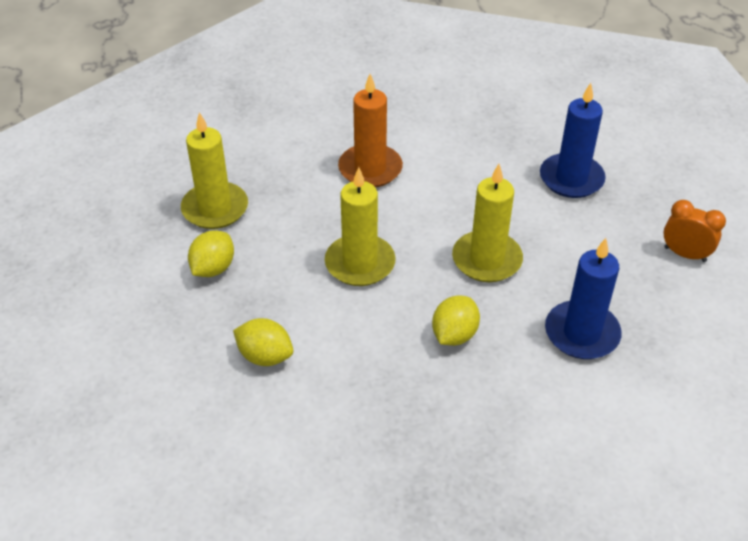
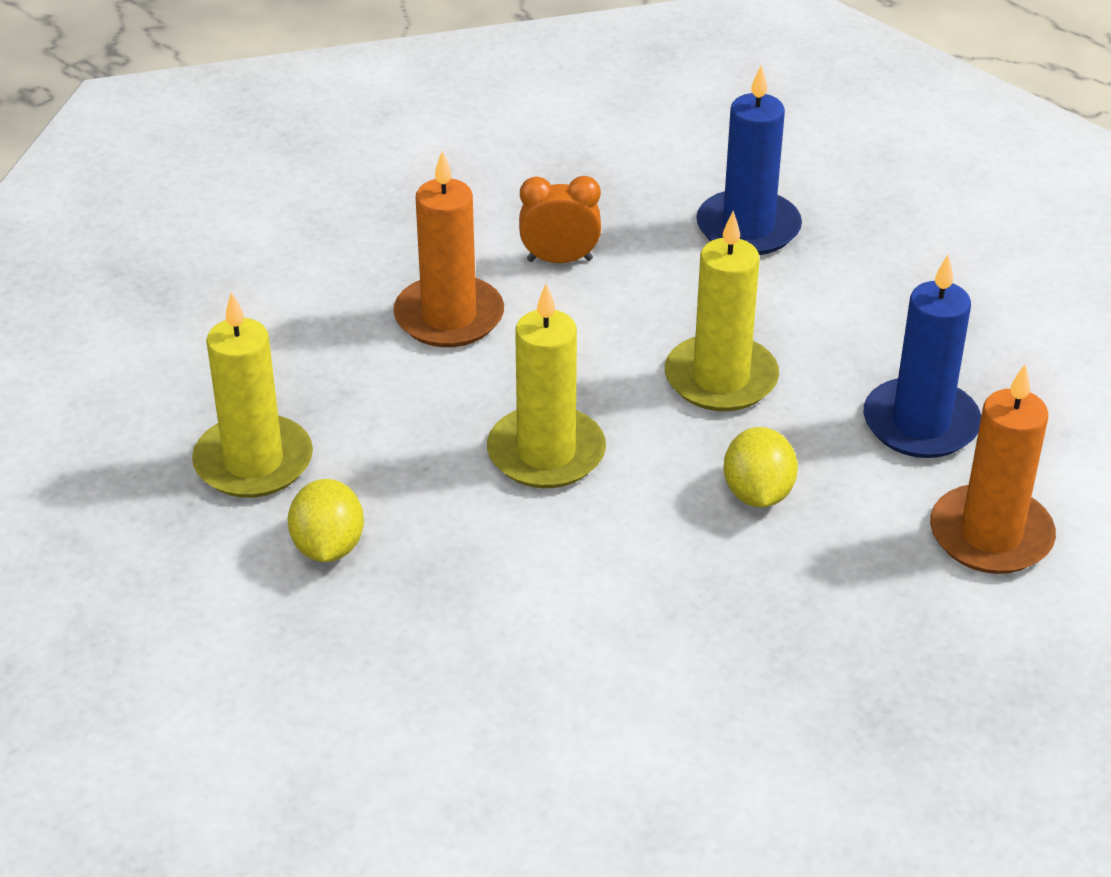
camera: 30 degrees left, 5 degrees down
yellow lemon [233,318,293,366] -> none
orange clock [663,200,726,262] -> orange clock moved to [519,176,601,263]
none -> orange candle [930,364,1056,574]

